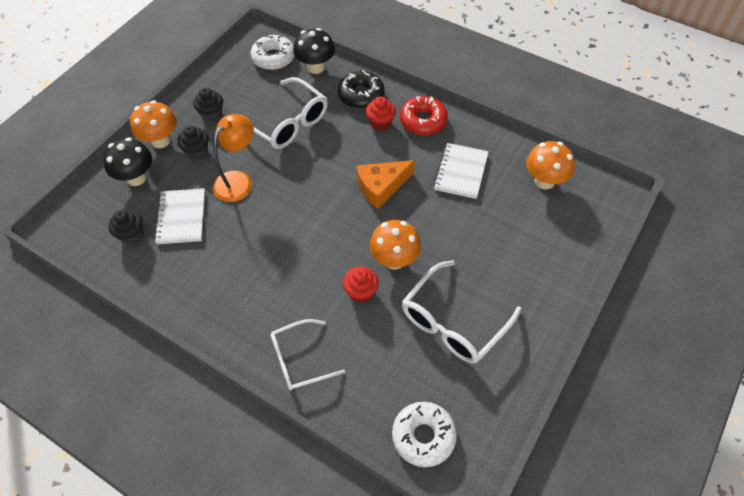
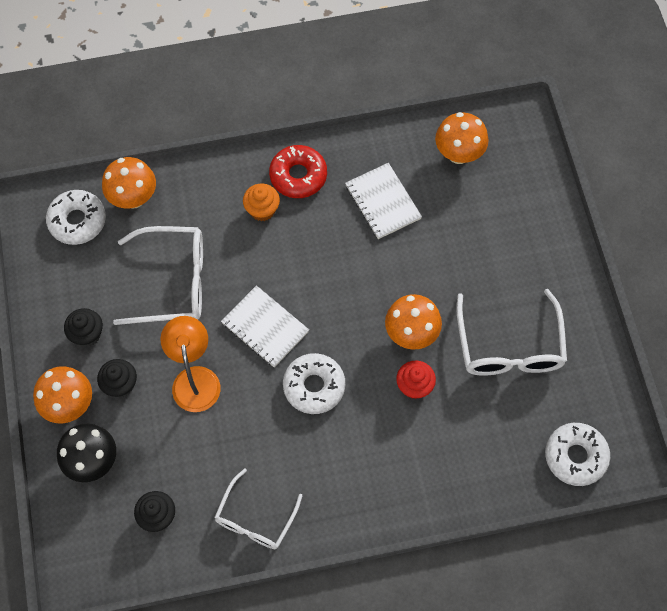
camera: 45 degrees left, 10 degrees up
white notebook [154,188,205,244] -> white notebook moved to [221,285,309,367]
white glasses [270,319,345,390] -> white glasses moved to [214,469,302,549]
black mushroom [293,28,335,74] -> orange mushroom [102,157,156,209]
black donut [338,71,384,109] -> none
orange cheese [357,160,415,209] -> none
red cupcake [366,97,396,131] -> orange cupcake [243,183,280,221]
none -> white donut [283,353,345,414]

